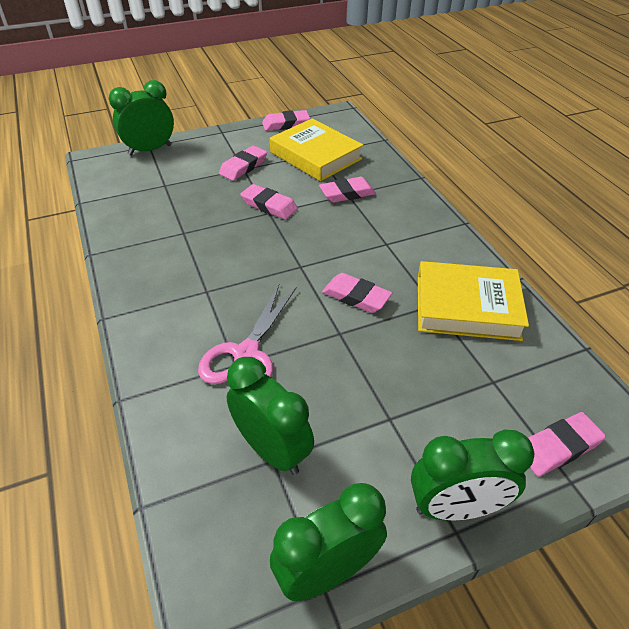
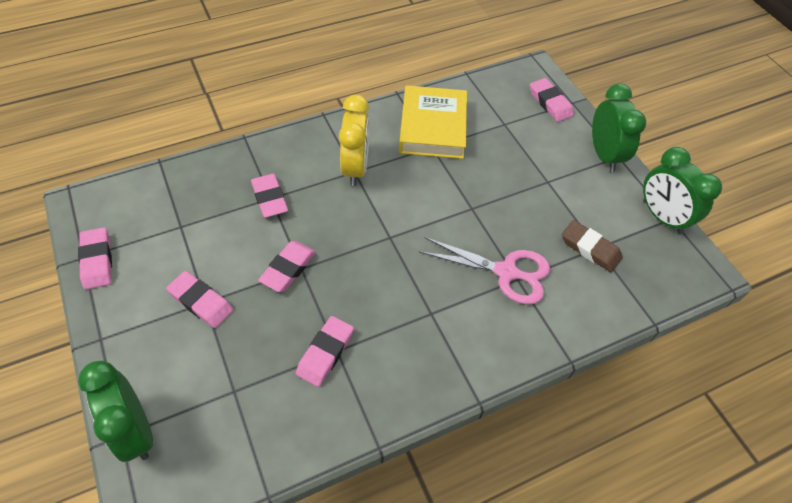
camera: 95 degrees left, 10 degrees up
green clock [227,357,314,475] -> brown eraser [562,220,623,272]
yellow book [270,119,363,181] -> none
pink eraser [322,273,392,313] -> pink eraser moved to [296,316,354,387]
none -> yellow clock [339,95,369,186]

